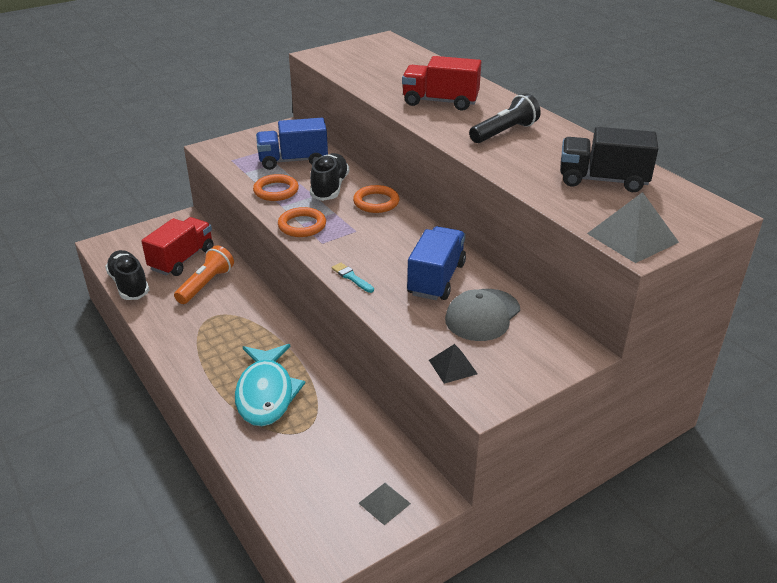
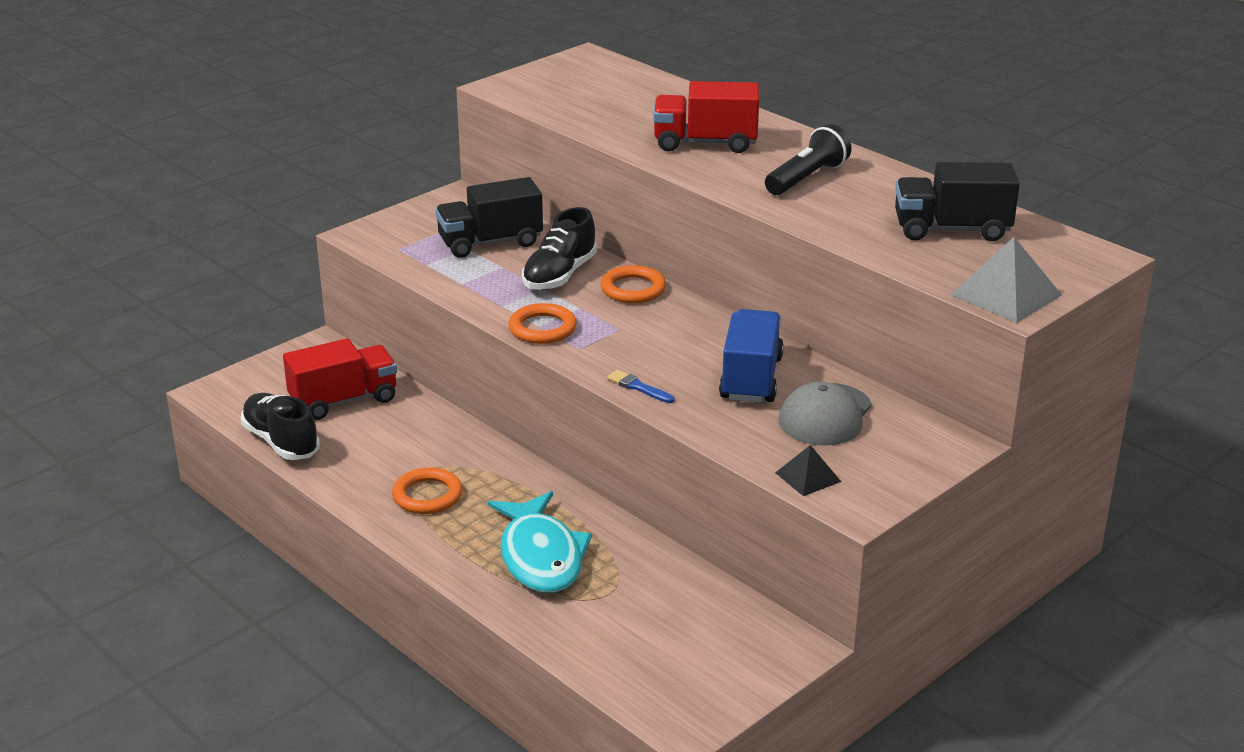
camera: 10 degrees left, 5 degrees down
red truck [141,217,213,276] -> red truck turned 45 degrees clockwise [283,338,397,420]
orange flashlight [174,245,234,304] -> none
orange ring [253,174,299,201] -> orange ring moved to [392,468,462,514]
blue truck [256,118,328,170] -> black truck [435,177,543,258]
black shoe [310,153,349,201] -> black shoe turned 150 degrees counterclockwise [522,207,597,290]
turquoise brush [331,263,374,293] -> blue brush [607,370,675,403]
grey pyramid [359,483,411,525] -> none

